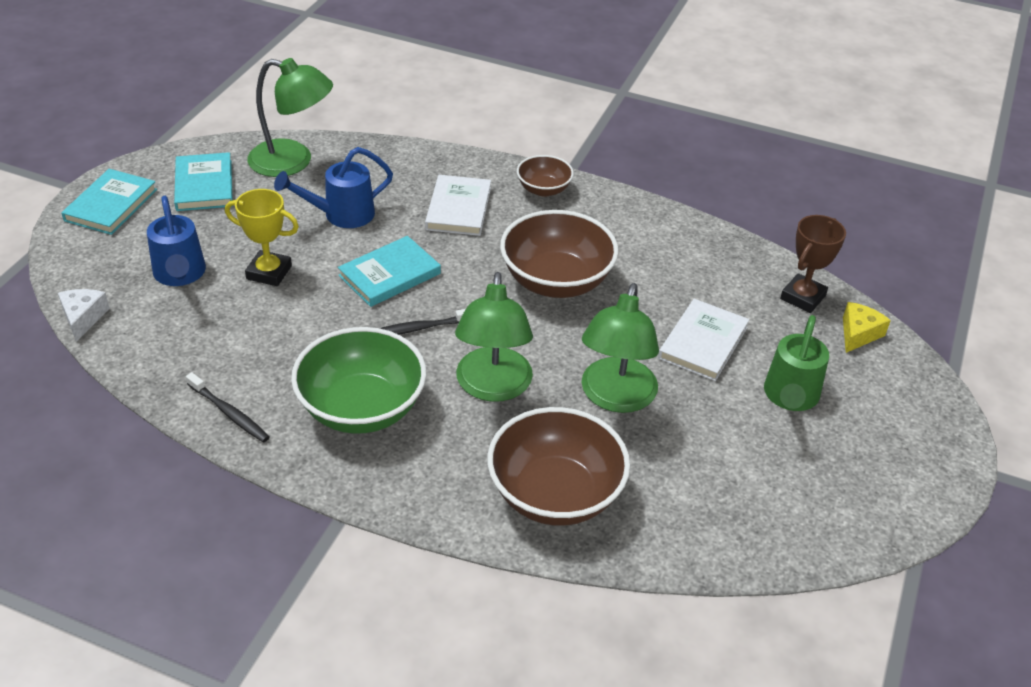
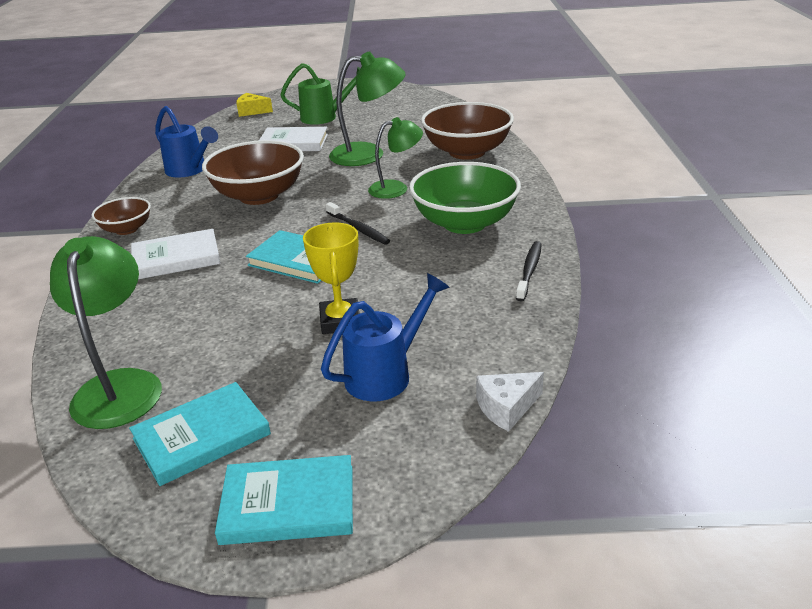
camera: 110 degrees left, 10 degrees down
blue watering can [274,147,393,228] -> blue watering can moved to [155,106,218,177]
green lamp [455,272,533,402] -> green lamp [368,117,423,199], size x0.66
brown trophy [780,215,846,313] -> none

